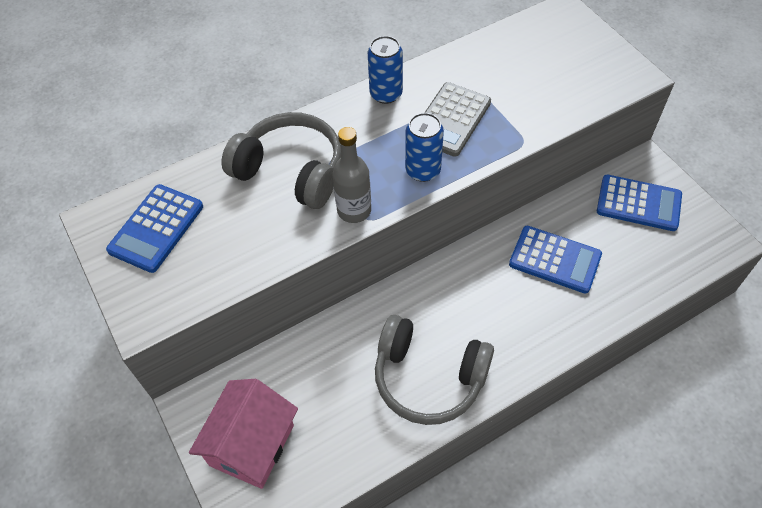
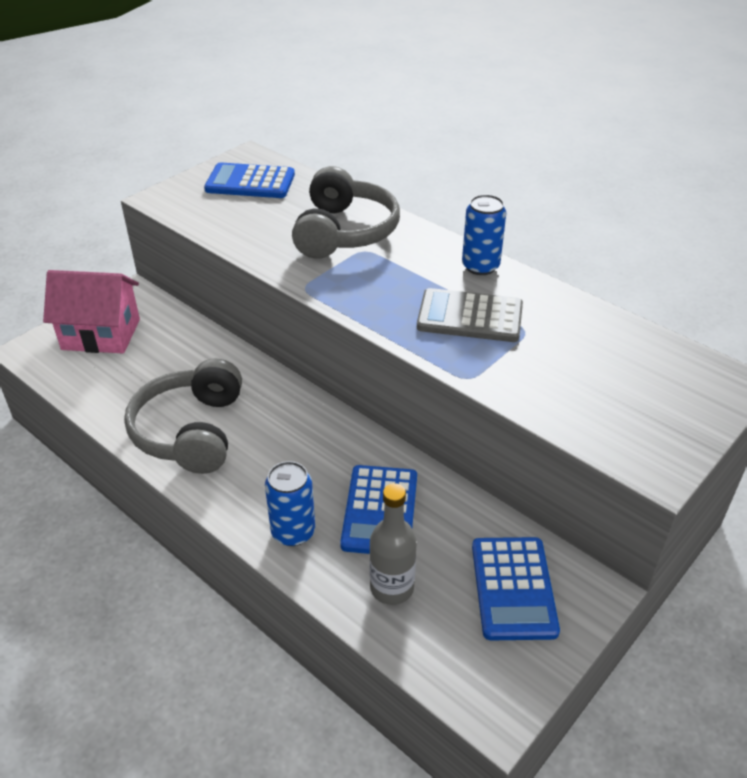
camera: 70 degrees right, 15 degrees down
grey bottle [333,127,371,223] -> grey bottle moved to [369,483,417,605]
blue can [405,113,444,182] -> blue can moved to [265,461,315,546]

